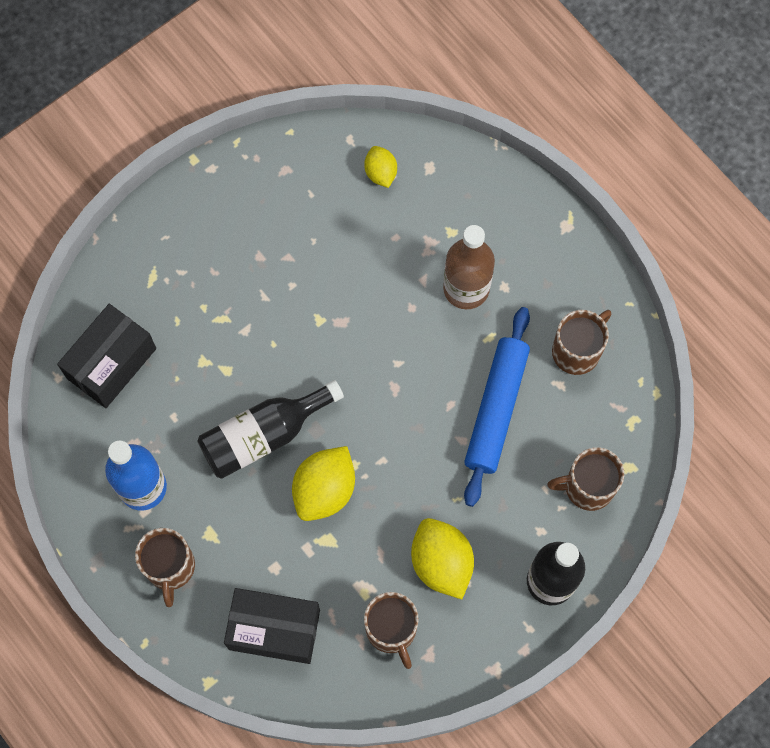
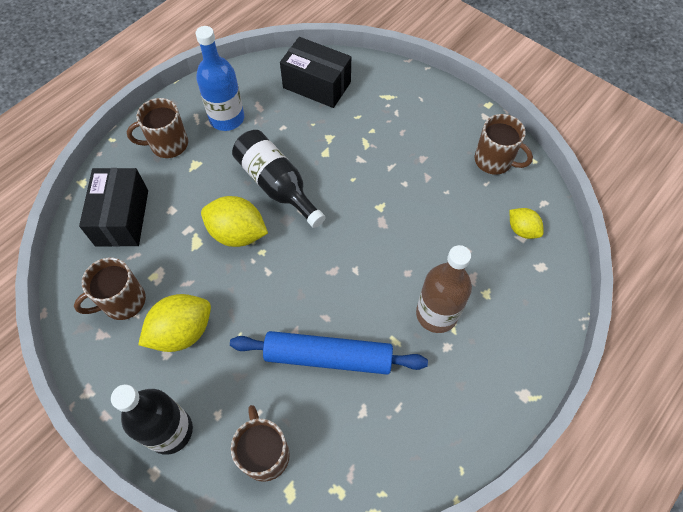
camera: 80 degrees right, 10 degrees down
yellow lemon [364,146,397,188] -> yellow lemon turned 75 degrees clockwise [510,208,544,239]
brown mug [552,310,611,375] -> brown mug moved to [474,114,533,175]

